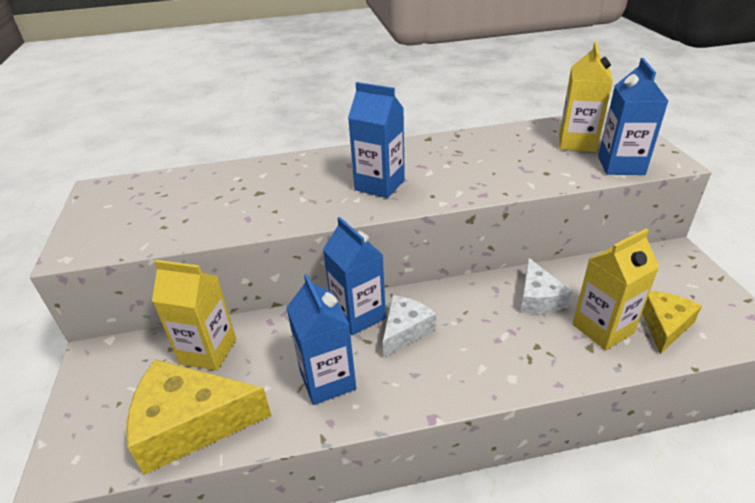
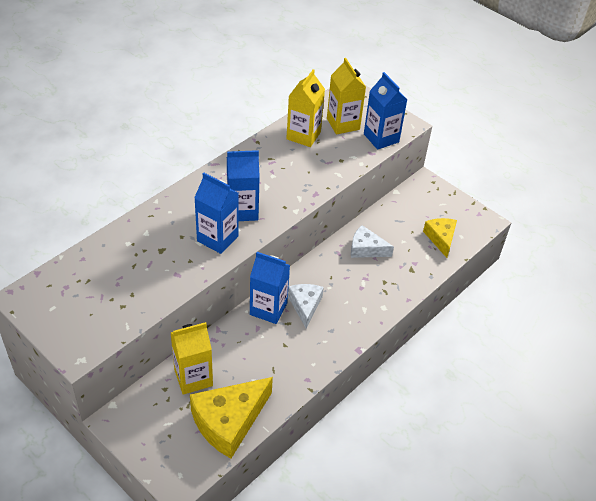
camera: 40 degrees left, 10 degrees up
blue carton [286,274,356,405] -> blue carton moved to [194,173,239,254]
white cheese [520,258,572,314] -> white cheese turned 150 degrees clockwise [351,225,394,258]
yellow carton [572,228,659,350] -> yellow carton moved to [286,69,325,147]

